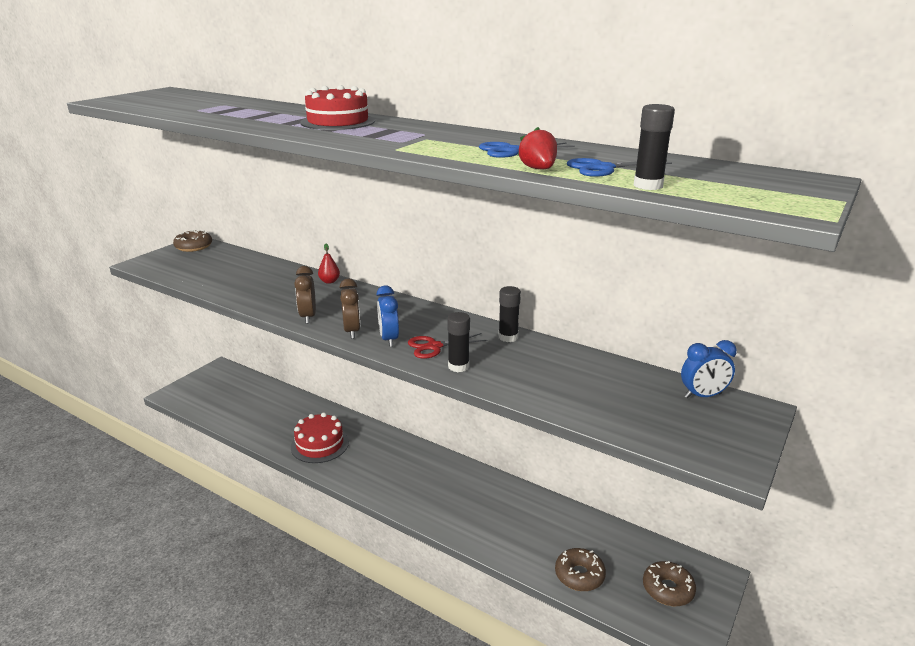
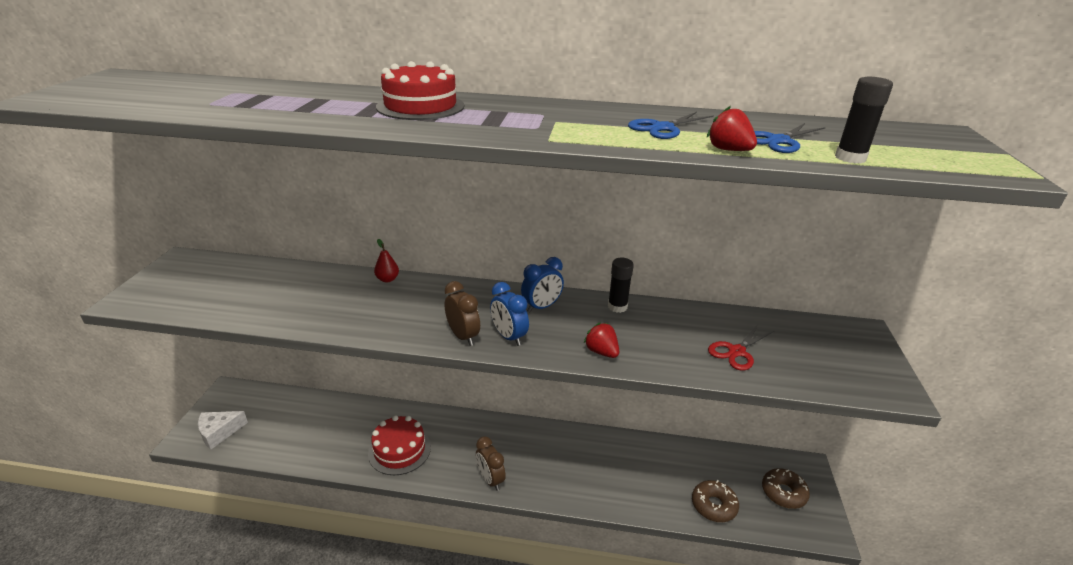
camera: 25 degrees left, 5 degrees up
brown donut [173,230,212,252] -> none
brown clock [294,266,316,323] -> brown clock moved to [476,436,506,491]
red scissors [408,333,488,359] -> red scissors moved to [708,324,774,370]
black glue stick [447,312,470,372] -> red strawberry [584,323,619,358]
blue clock [681,340,737,399] -> blue clock moved to [521,257,564,312]
none -> white cheese [198,411,248,449]

